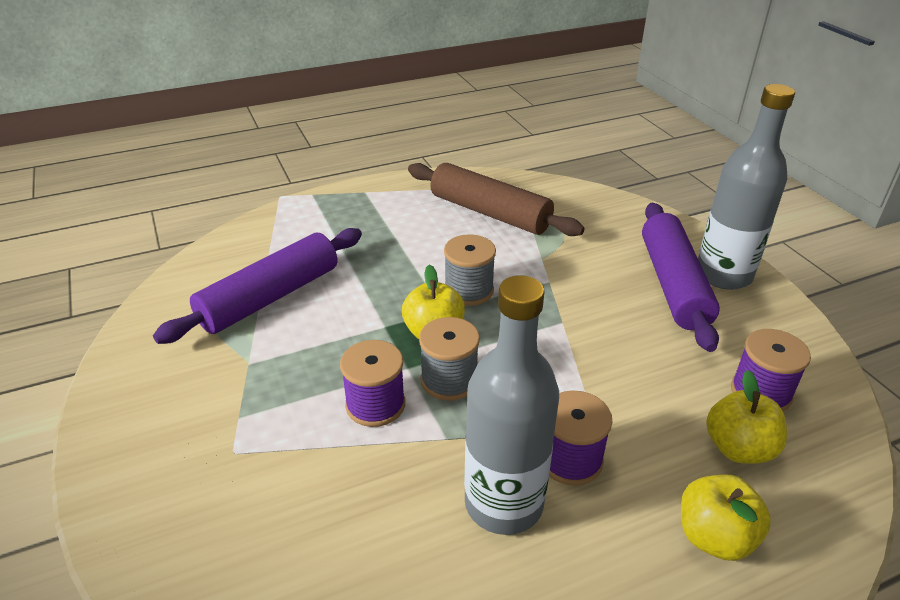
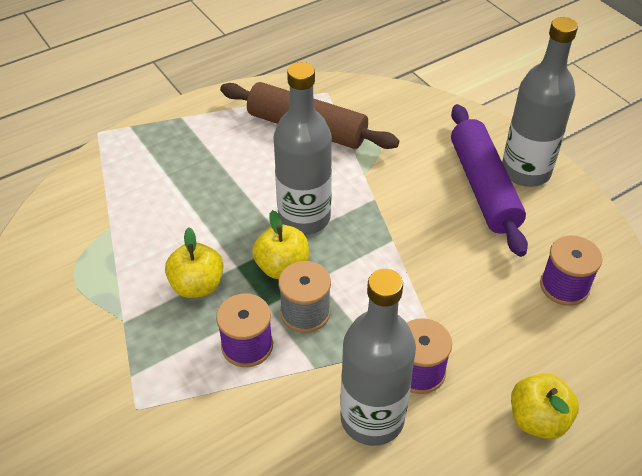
camera: 10 degrees left, 10 degrees up
purple rolling pin [153,228,362,344] -> none
grey spool [444,234,496,306] -> grey bottle [274,62,332,235]
yellow apple [706,370,787,464] -> yellow apple moved to [165,227,223,298]

